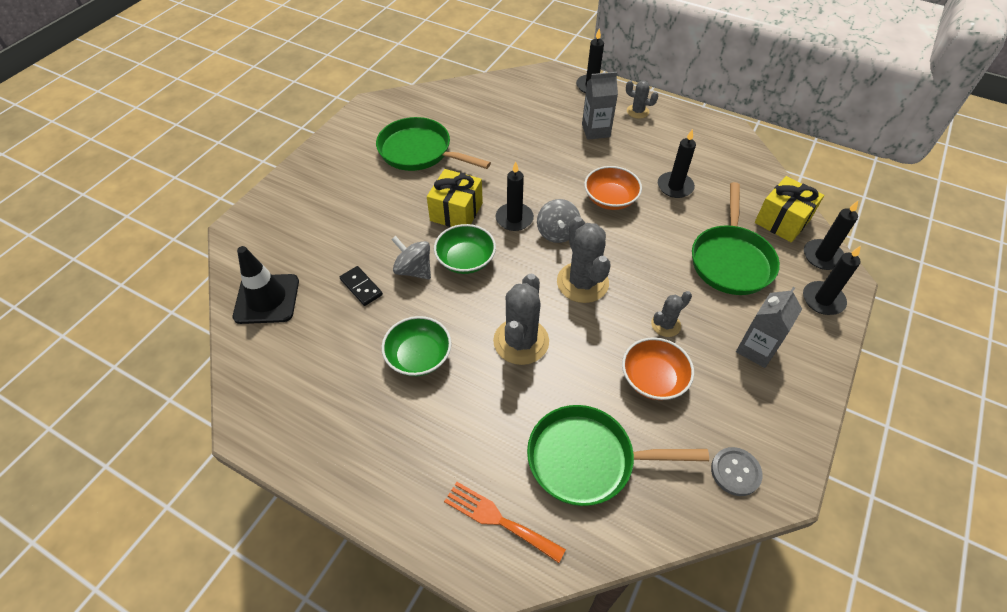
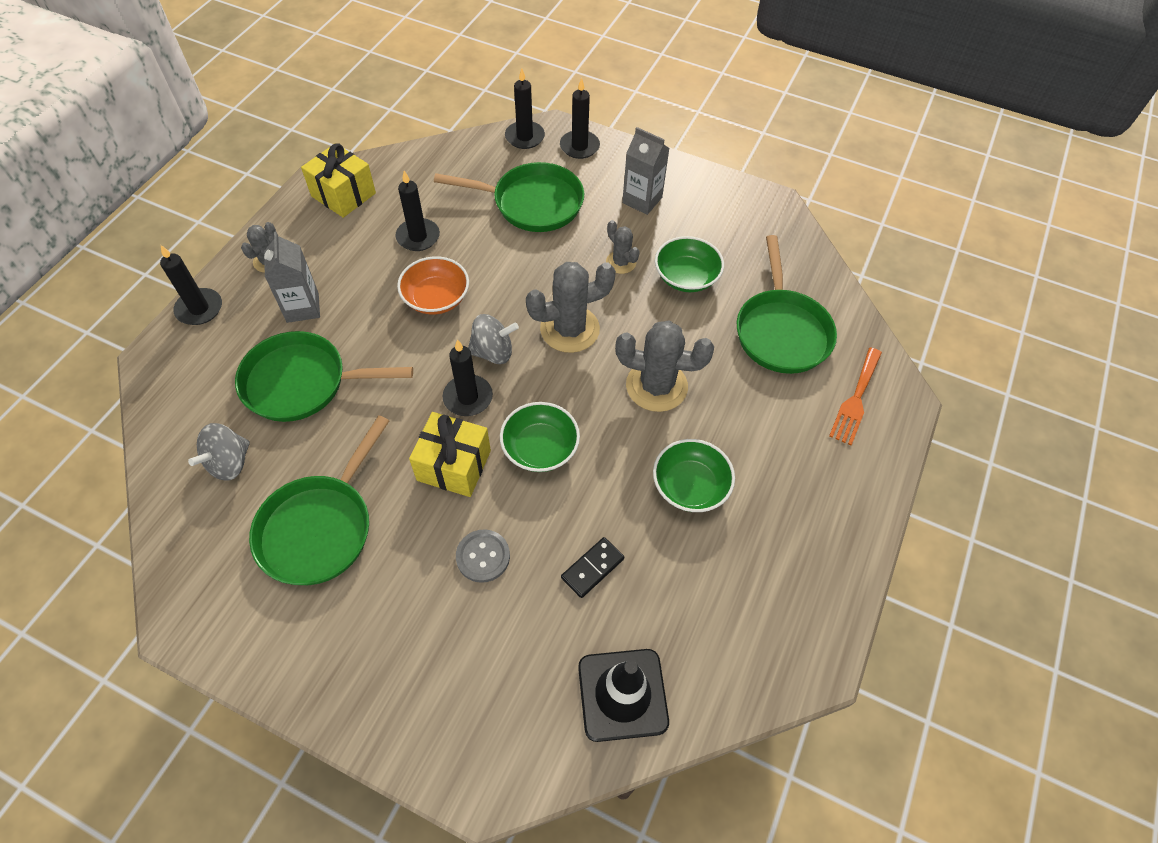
camera: 95 degrees left, 5 degrees up
grey spinning top [391,236,431,280] -> grey spinning top moved to [188,423,250,481]
orange bowl [622,337,694,400] -> green bowl [655,236,724,292]
grey button [711,447,763,496] -> grey button moved to [456,529,510,583]
yellow gift [755,176,824,242] -> yellow gift moved to [301,143,376,218]
none -> green pan [235,331,413,422]

